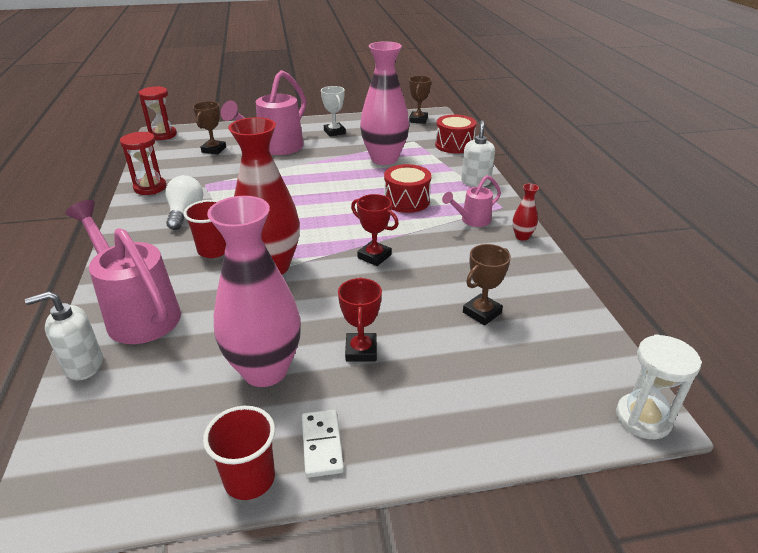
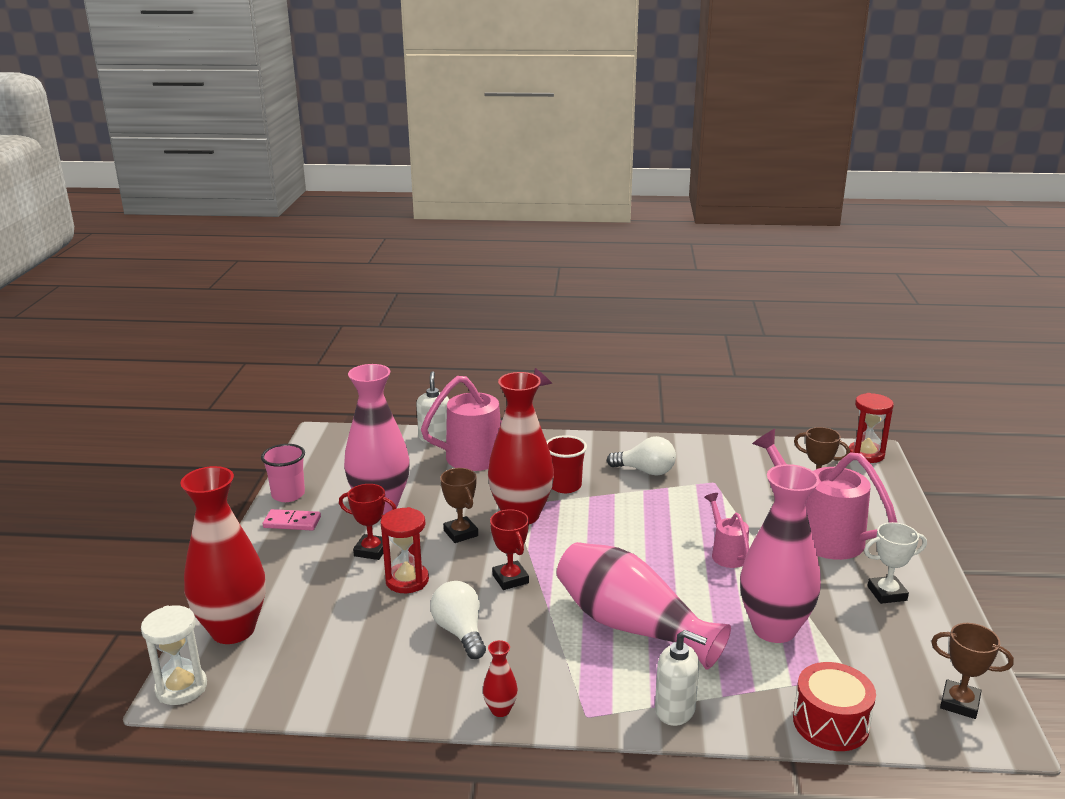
camera: 105 degrees right, 10 degrees down
red hourglass [120,132,166,195] -> red hourglass moved to [380,507,429,593]
red cup [203,406,275,500] -> pink cup [261,444,305,502]
white domino [302,409,344,478] -> pink domino [263,509,321,530]
red trophy [351,194,399,266] -> red trophy turned 75 degrees counterclockwise [490,509,529,590]
red drum [384,164,431,213] -> pink vase [557,542,731,670]
pink watering can [442,175,501,227] -> pink watering can moved to [704,493,749,568]
brown trophy [463,244,511,326] -> brown trophy moved to [440,468,478,543]
none -> red vase [180,466,266,644]
none -> white light bulb [430,581,486,659]

